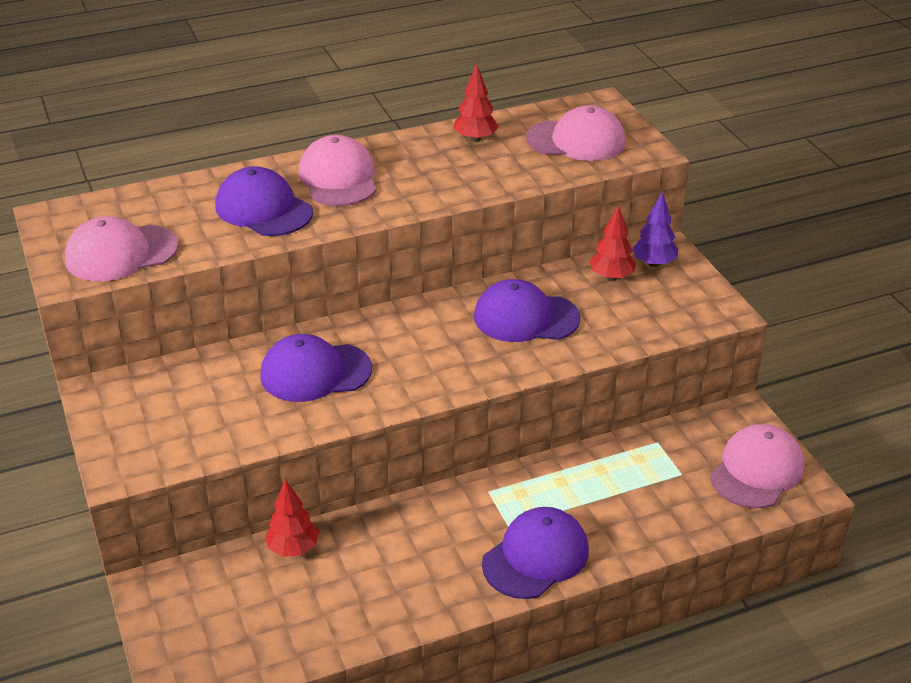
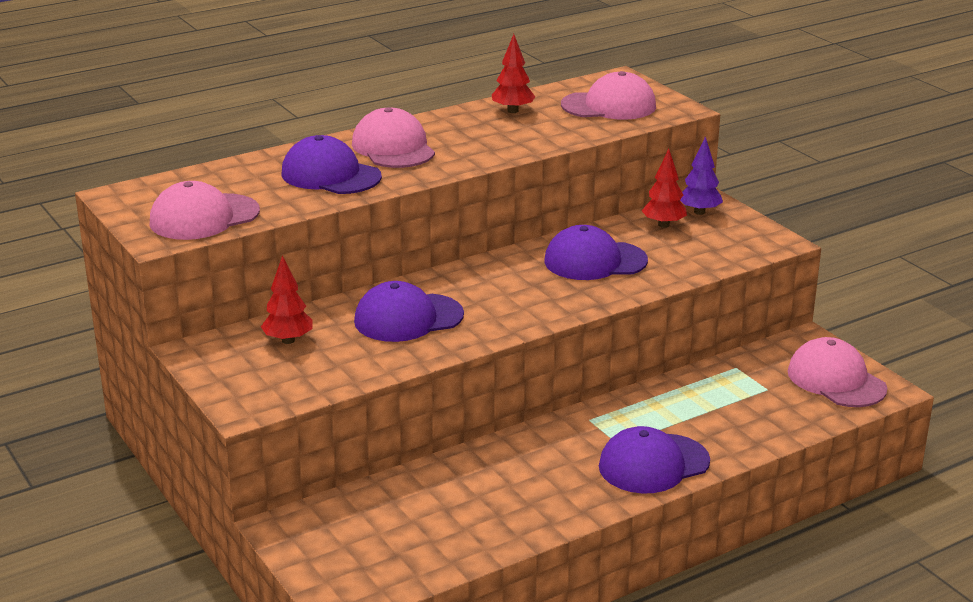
camera: 10 degrees left, 10 degrees down
red tree [265,479,319,557] -> red tree moved to [261,255,312,344]
purple cap [482,507,589,599] -> purple cap turned 150 degrees counterclockwise [599,426,710,494]
pink cap [710,424,804,509] -> pink cap turned 60 degrees counterclockwise [788,337,887,407]

